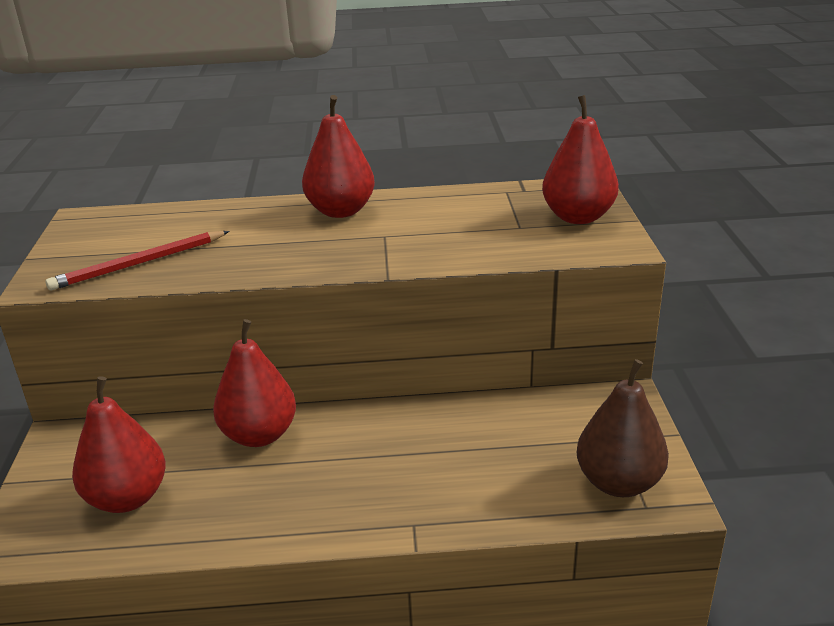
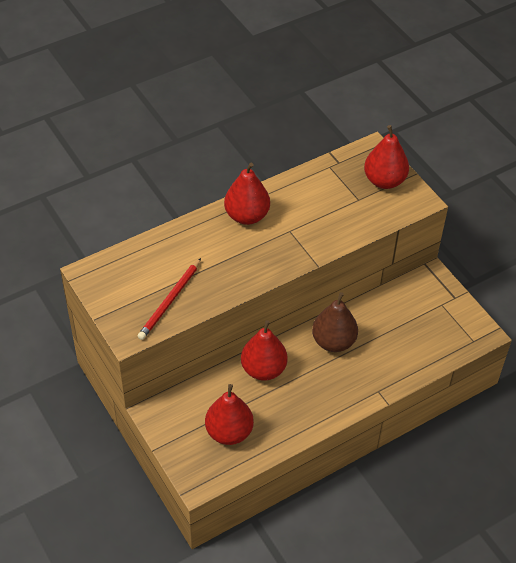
camera: 30 degrees left, 20 degrees up
brown pear [577,359,669,497] -> brown pear moved to [312,292,358,352]

